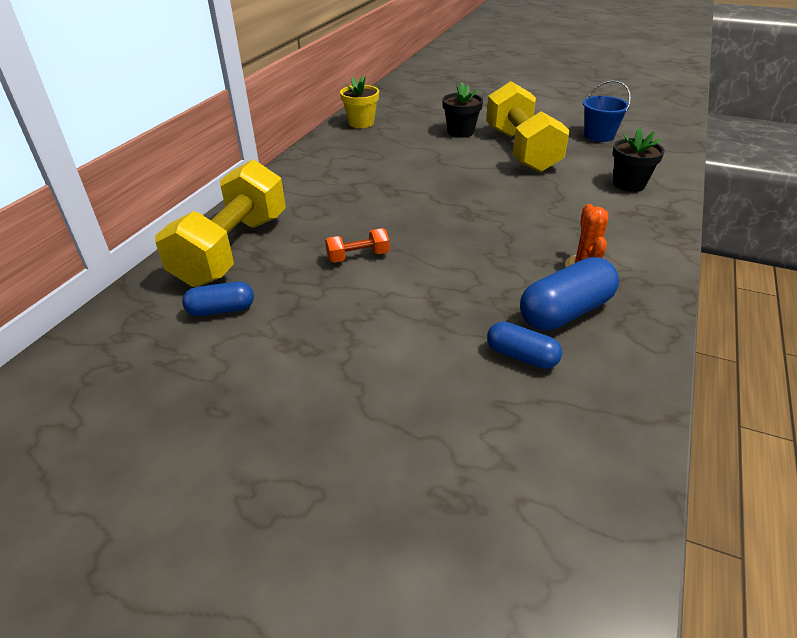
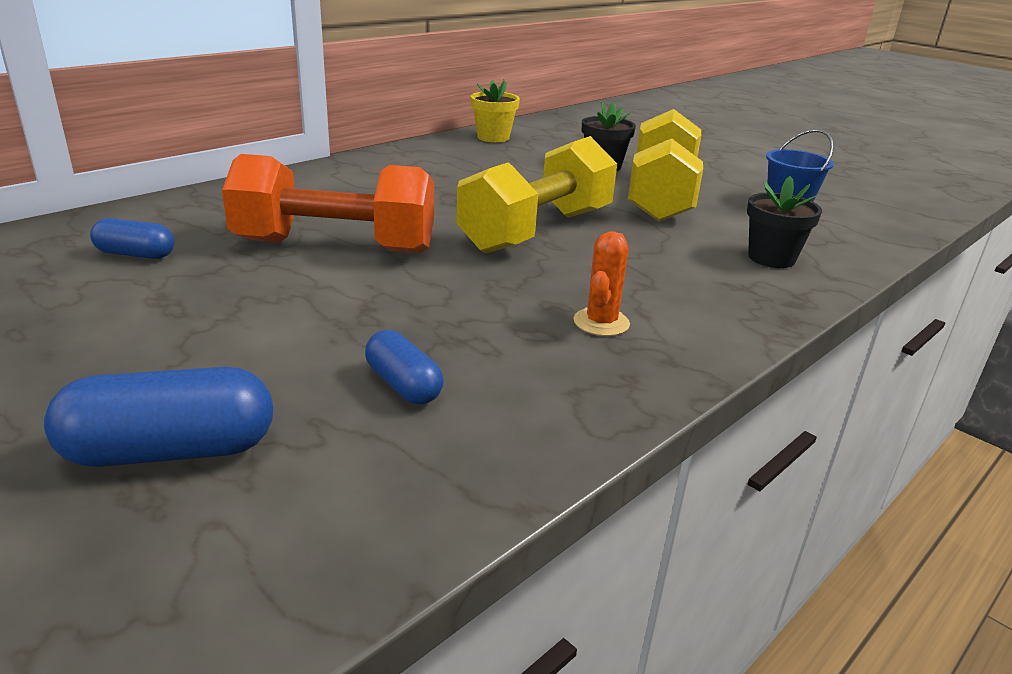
camera: 20 degrees right, 10 degrees down
yellow dumbbell [155,160,286,287] -> yellow dumbbell moved to [456,136,617,254]
orange dumbbell [325,228,390,263] -> orange dumbbell [222,154,434,253], size x2.46
blue capsule [520,257,619,331] -> blue capsule moved to [44,367,273,467]

